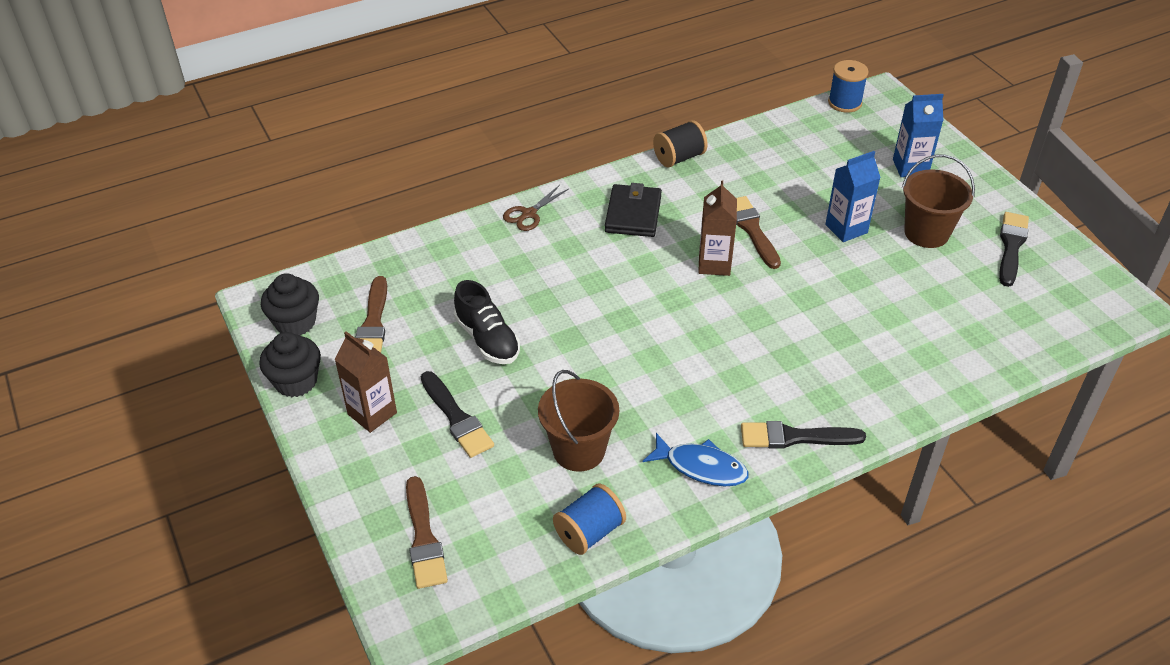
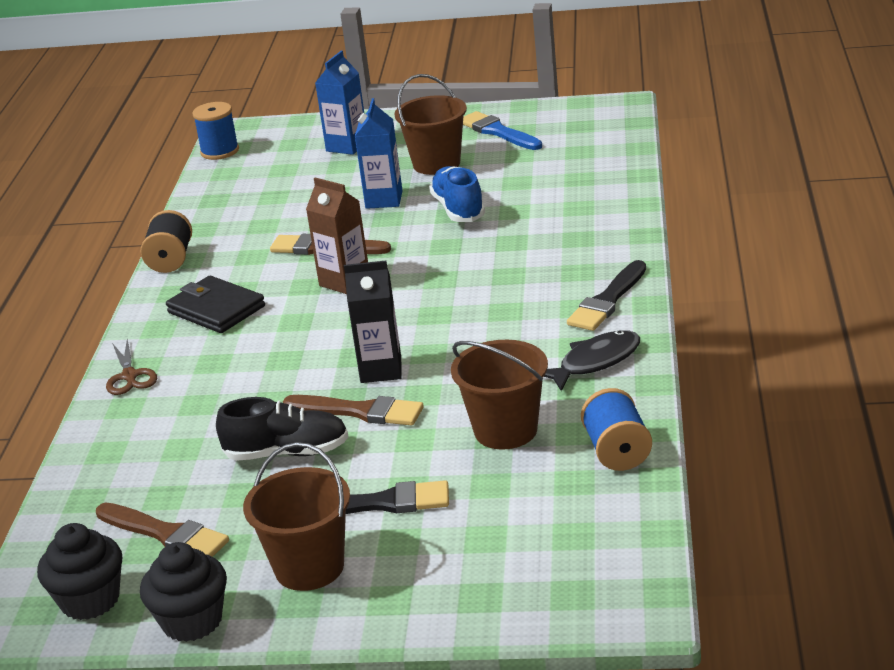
camera: 55 degrees left, 15 degrees down
brown carton [334,331,397,433] -> brown bucket [243,442,350,591]
brown brush [406,476,448,589] -> brown brush moved to [283,395,424,425]
blue fish [643,433,748,486] -> black fish [543,330,640,391]
black brush [999,212,1029,287] -> blue brush [463,111,542,150]
none -> black carton [344,260,401,383]
none -> blue shoe [429,166,485,222]

